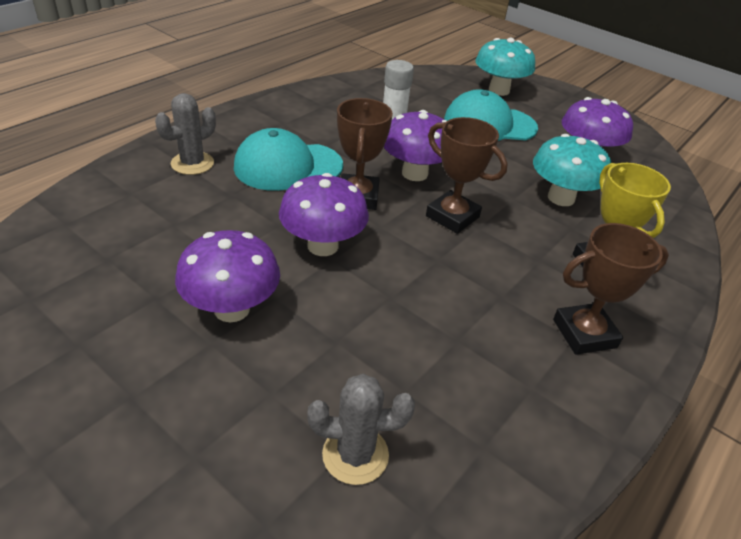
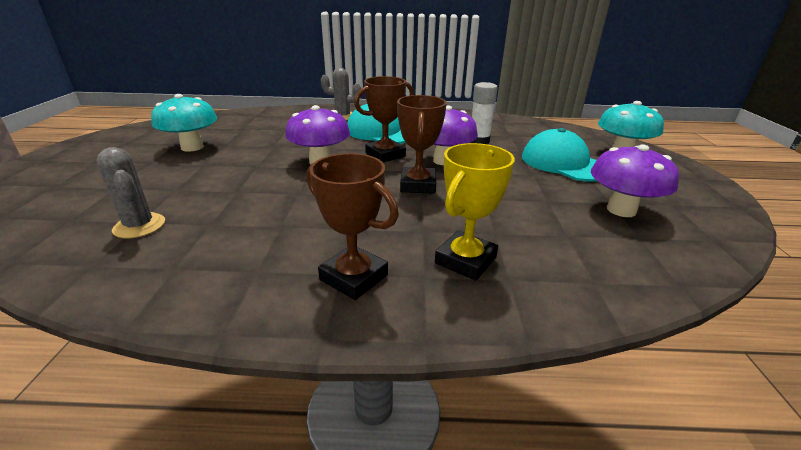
camera: 55 degrees right, 10 degrees down
purple mushroom [175,230,280,322] -> none
turquoise mushroom [533,134,611,206] -> turquoise mushroom moved to [151,94,217,152]

